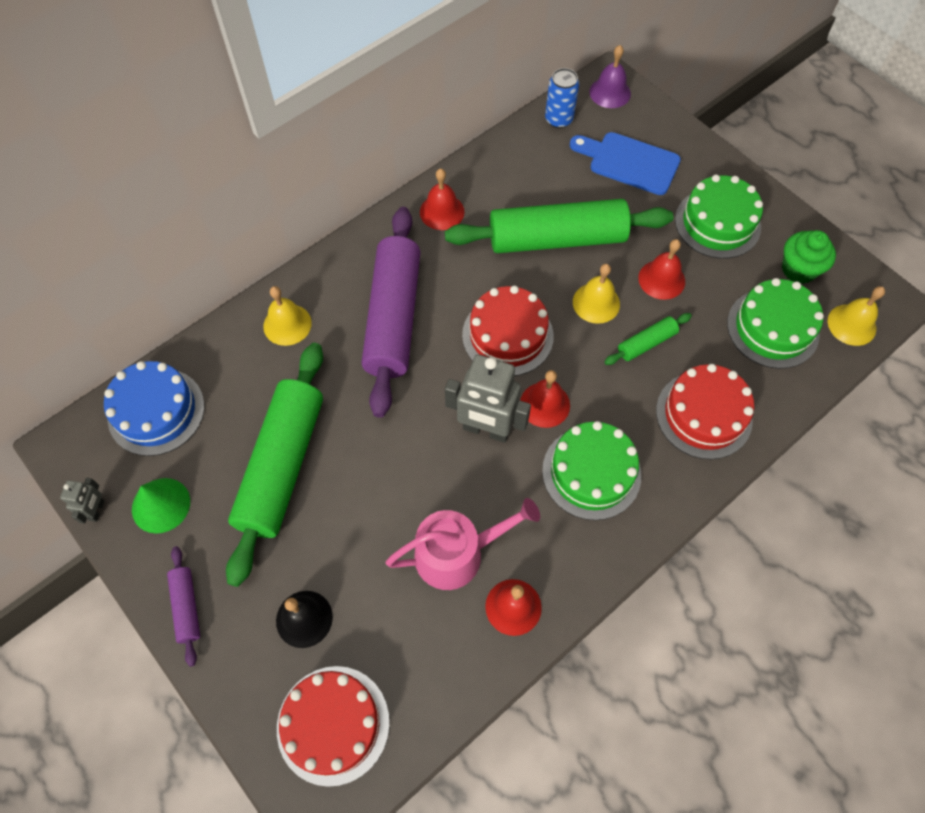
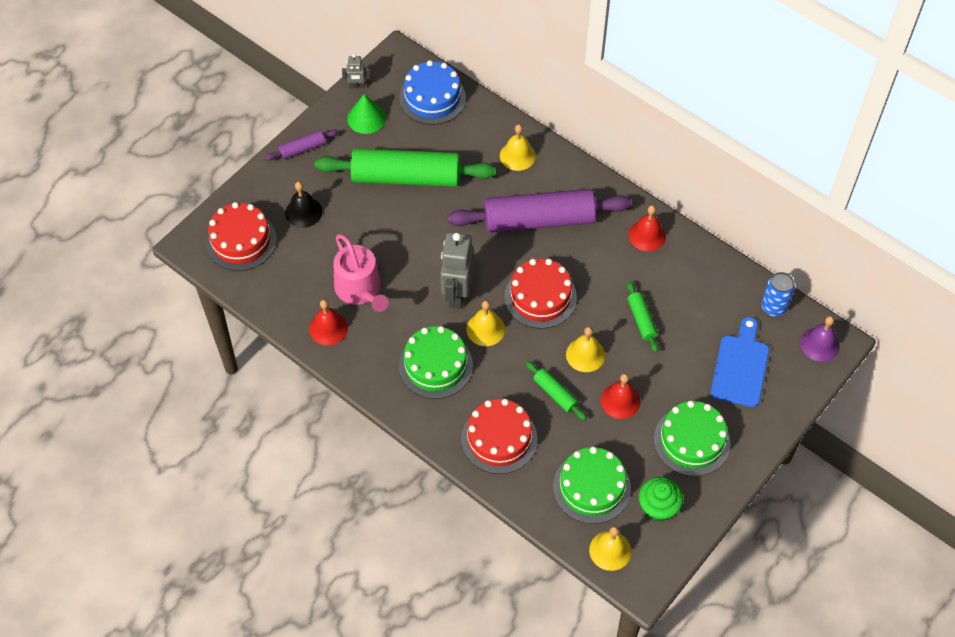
camera: 80 degrees right, 5 degrees down
green rolling pin [445,199,673,253] -> green rolling pin [627,281,659,352], size x0.44
red bell [520,370,570,428] -> yellow bell [467,300,505,346]

